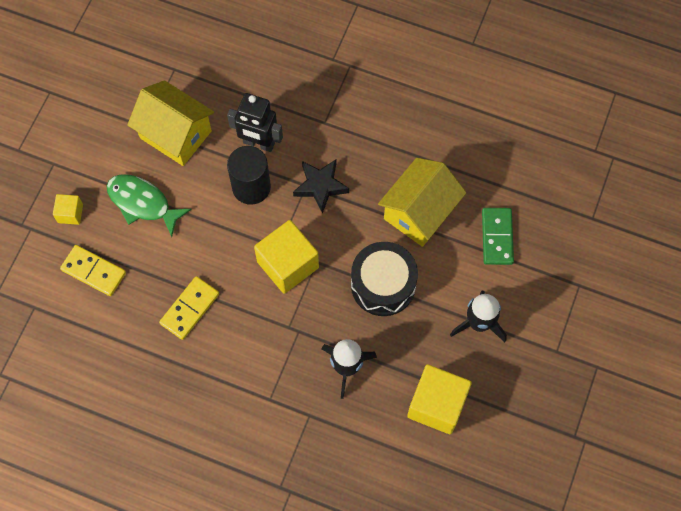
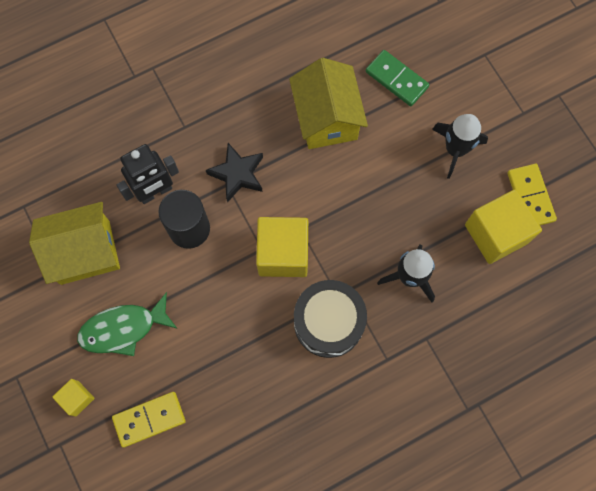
camera: 50 degrees left, 5 degrees up
yellow domino [159,276,219,340] -> yellow domino moved to [507,164,557,226]
black drum [351,242,418,316] -> black drum moved to [294,280,367,358]

